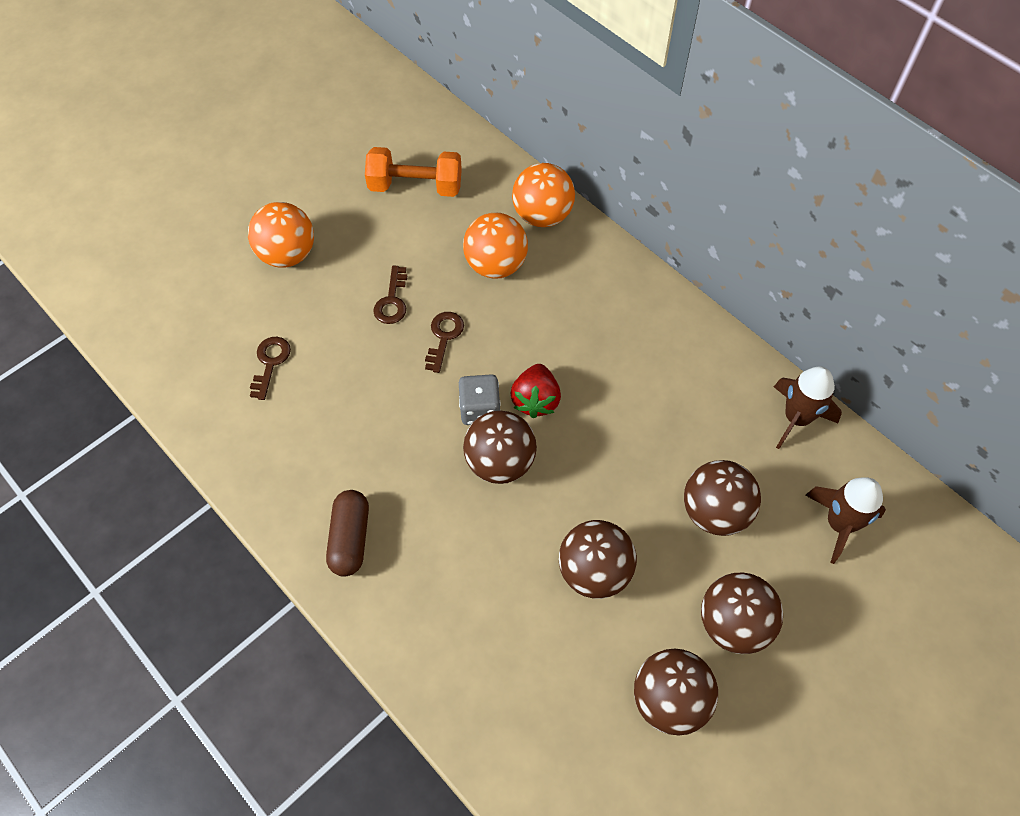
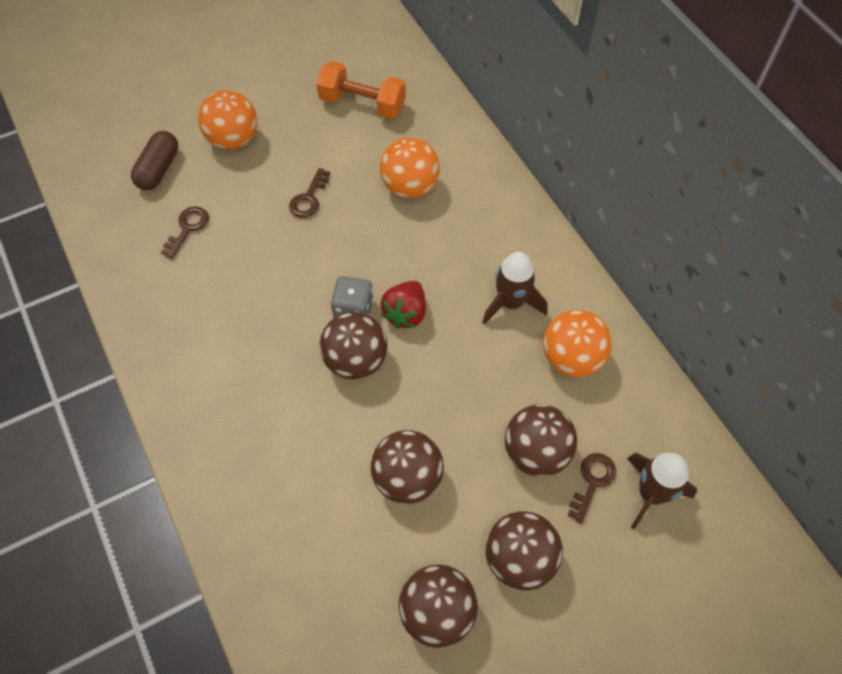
camera: 15 degrees right, 0 degrees up
brown capsule [326,490,369,577] -> brown capsule moved to [131,131,178,190]
brown key [425,312,464,373] -> brown key moved to [568,453,616,524]
orange ball [512,163,575,227] -> orange ball moved to [543,310,612,377]
brown rocket [774,366,842,449] -> brown rocket moved to [482,252,548,325]

